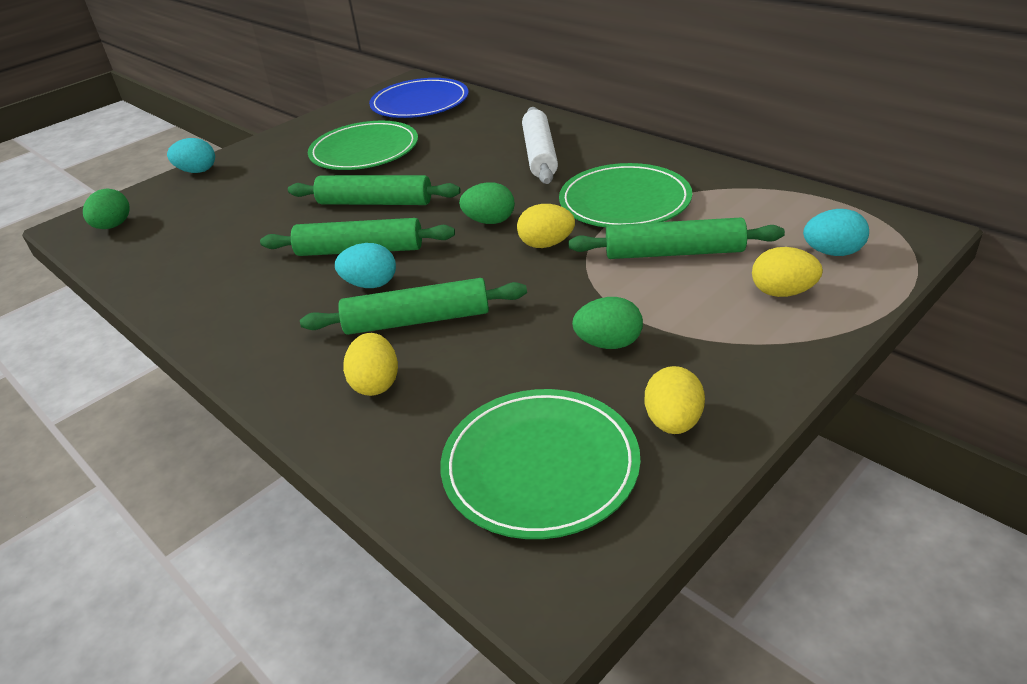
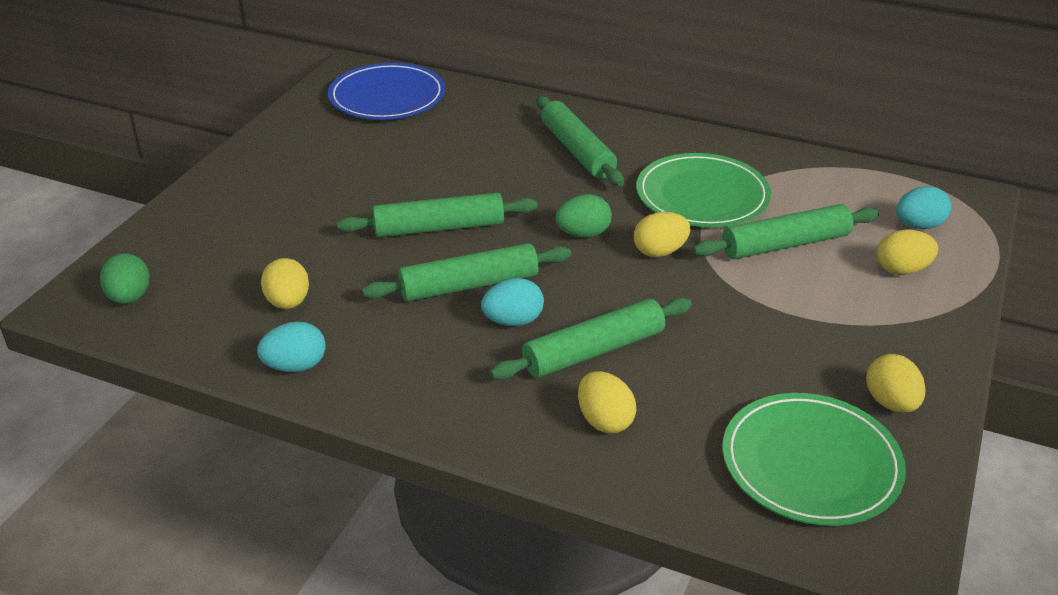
camera: 25 degrees left, 0 degrees up
turquoise egg [167,138,215,173] -> turquoise egg moved to [257,322,326,372]
green plate [308,121,418,170] -> none
white rolling pin [522,107,558,184] -> green rolling pin [537,96,624,186]
green egg [572,297,643,349] -> none
none -> yellow egg [261,258,309,309]

